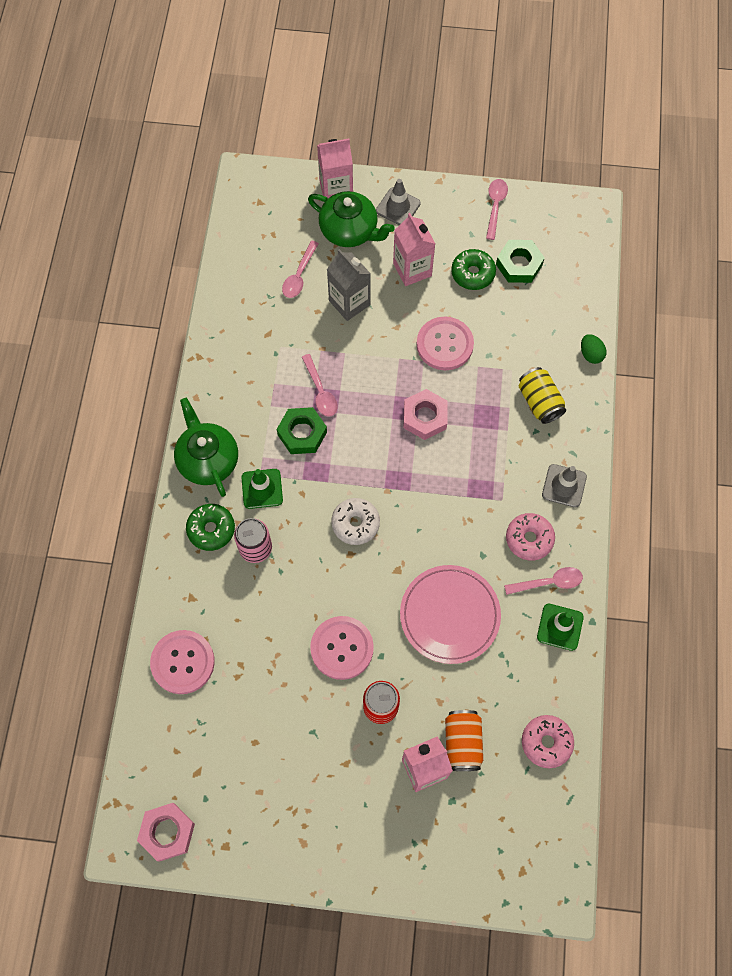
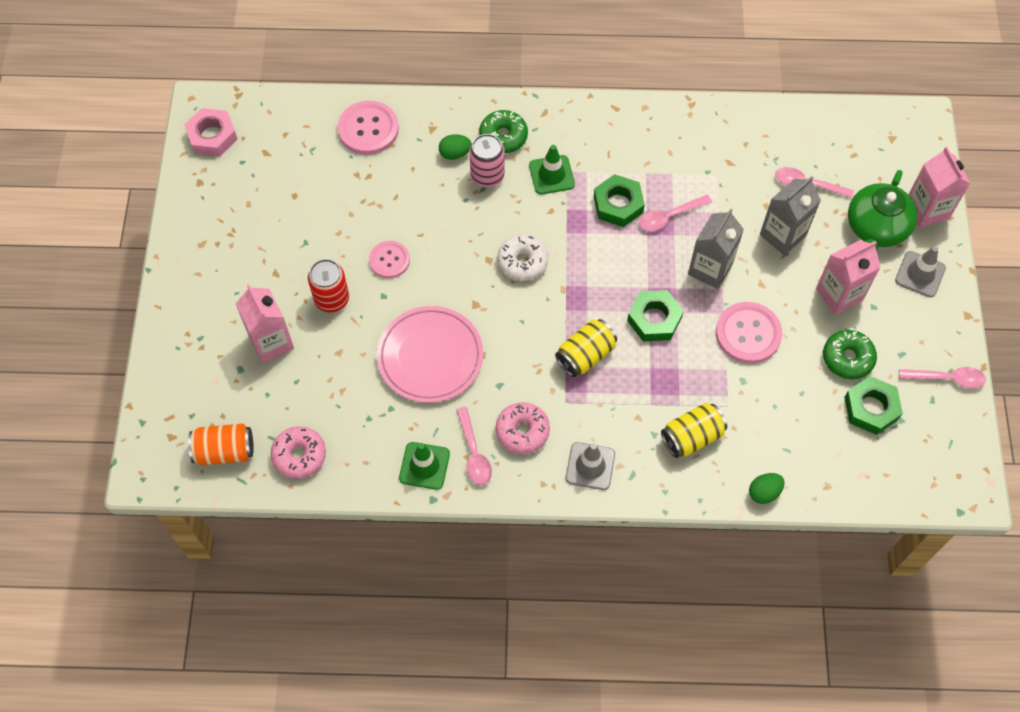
camera: 85 degrees right, 5 degrees down
green teapot [174,398,238,497] -> none
pink button [310,616,374,680] -> pink button [369,241,410,278], size x0.64
pink nut [404,389,448,440] -> green nut [627,290,684,341]
orange can [445,710,483,771] -> orange can moved to [188,423,254,465]
none -> green egg [439,134,472,160]
none -> yellow can [555,319,617,377]
none -> grey carton [688,209,744,289]

